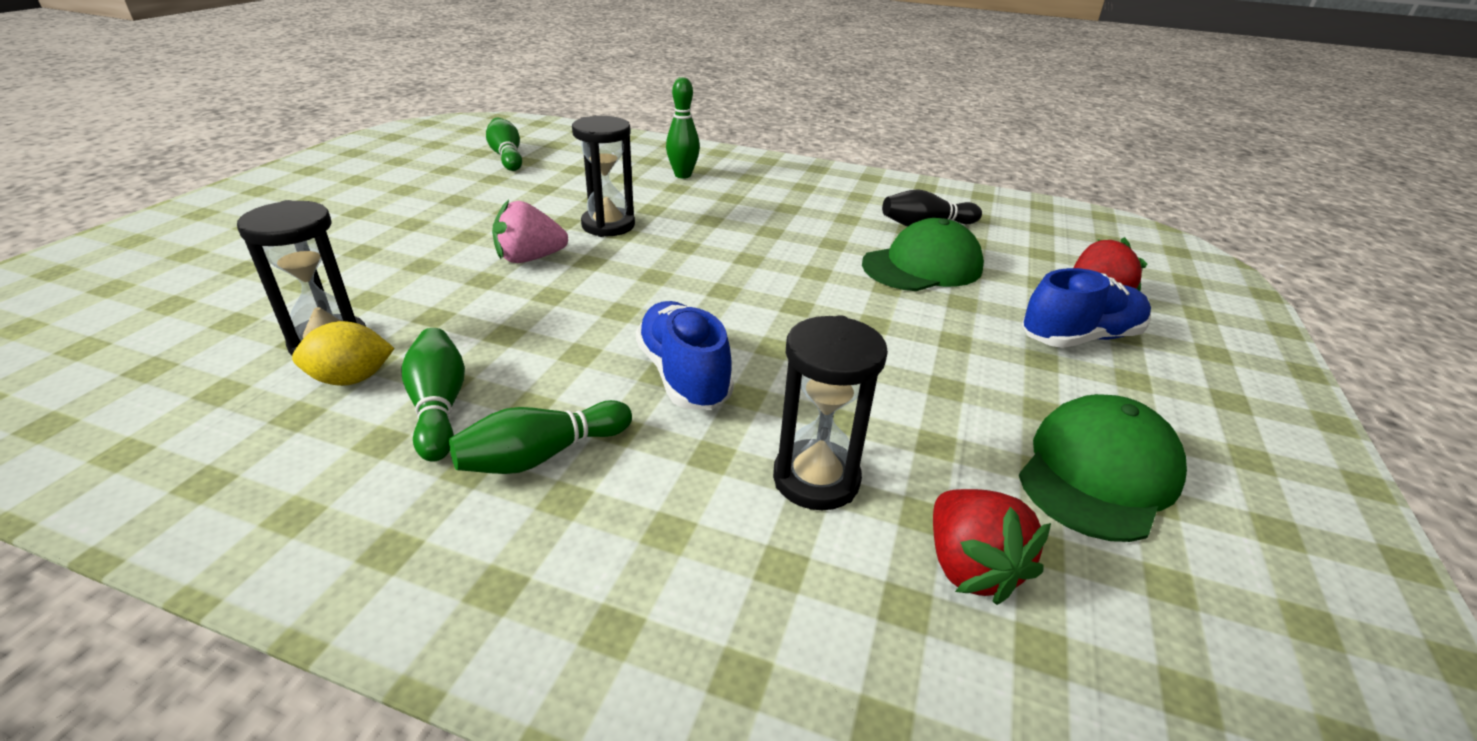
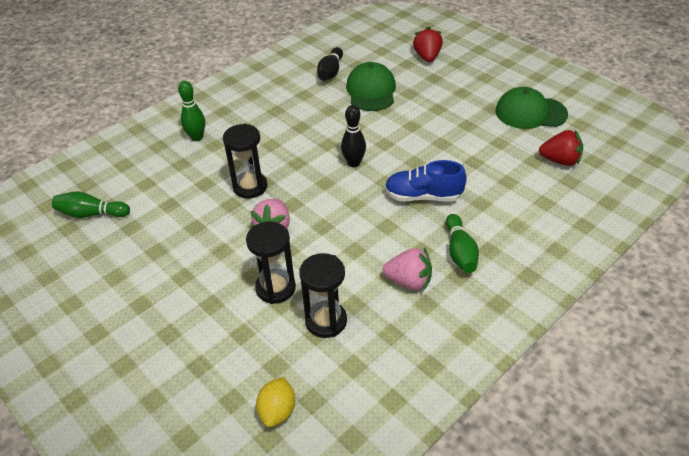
camera: 60 degrees left, 10 degrees up
yellow lemon [292,321,395,386] -> yellow lemon moved to [256,377,295,427]
green bowling pin [401,328,465,462] -> pink strawberry [383,248,432,291]
black hourglass [773,315,888,510] -> black hourglass moved to [246,221,296,304]
green cap [1019,394,1187,542] -> green cap turned 60 degrees counterclockwise [495,87,568,129]
blue shoe [1022,268,1151,348] -> none
none -> black bowling pin [341,105,366,167]

